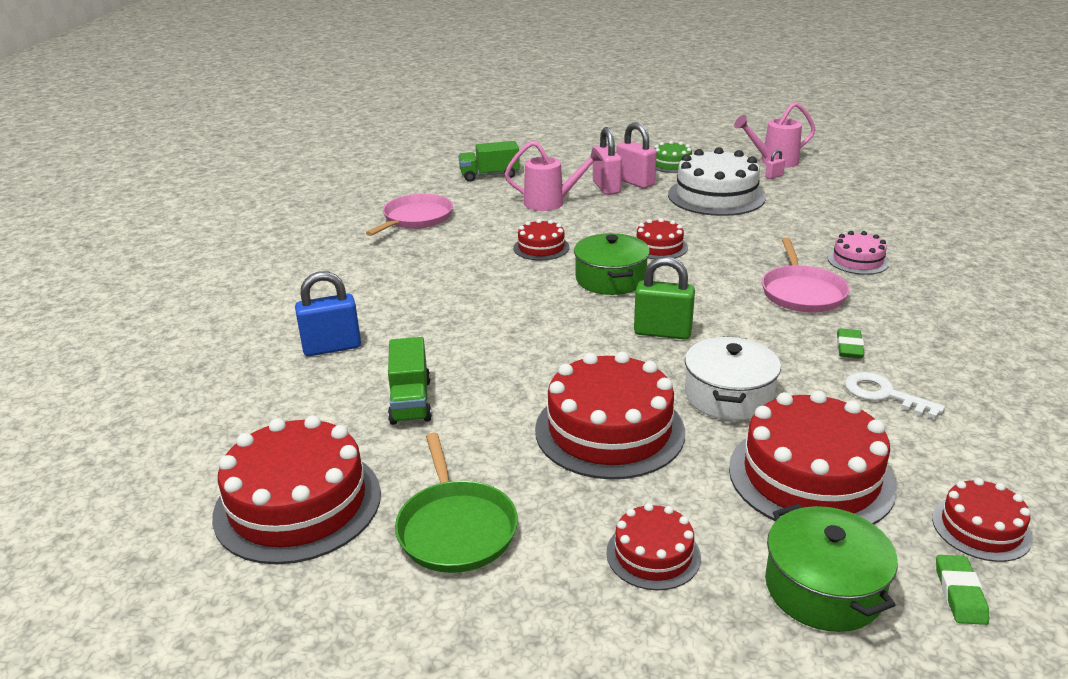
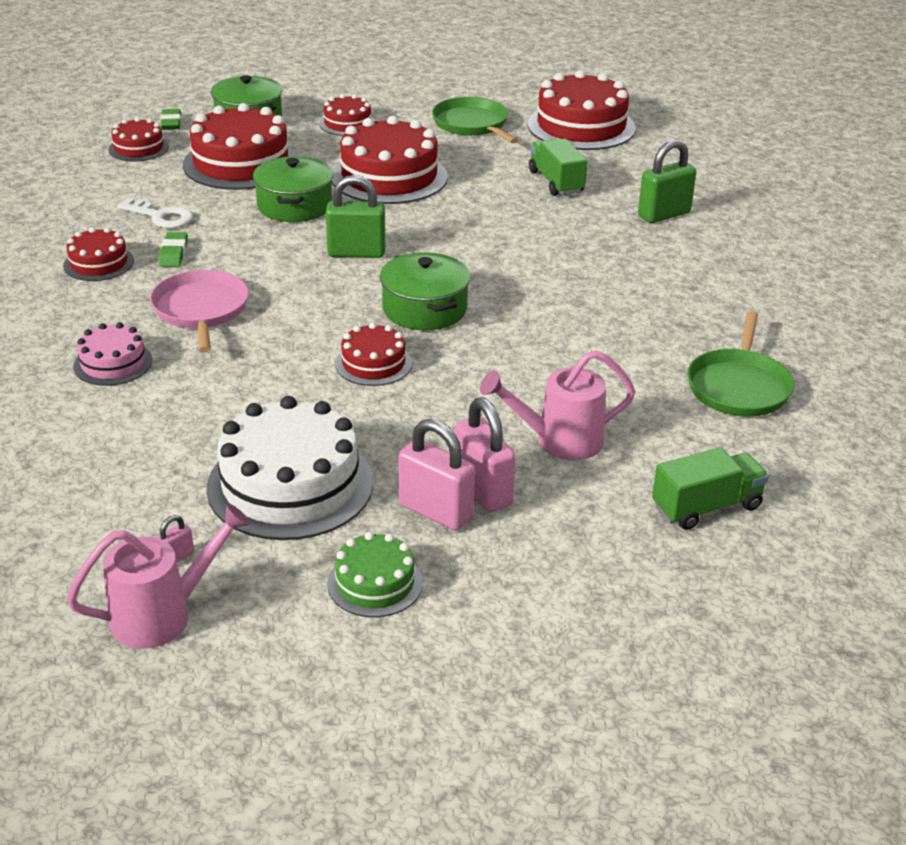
camera: 165 degrees right, 5 degrees up
blue padlock [295,271,361,356] -> green padlock [638,140,696,223]
pink pan [366,194,453,236] -> green pan [687,311,794,417]
red cake [513,219,570,261] -> red cake moved to [63,227,134,281]
white pot [685,336,781,420] -> green pot [253,156,333,222]

